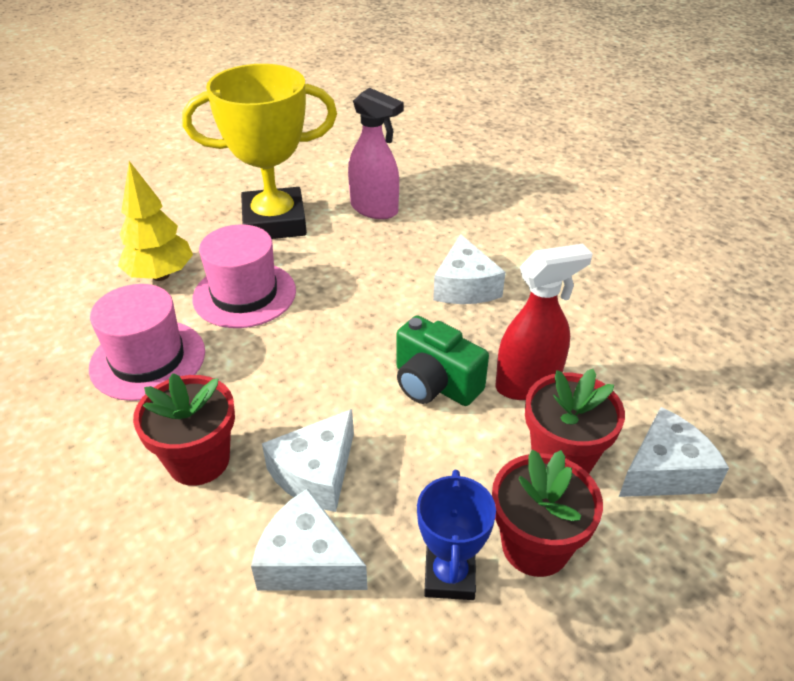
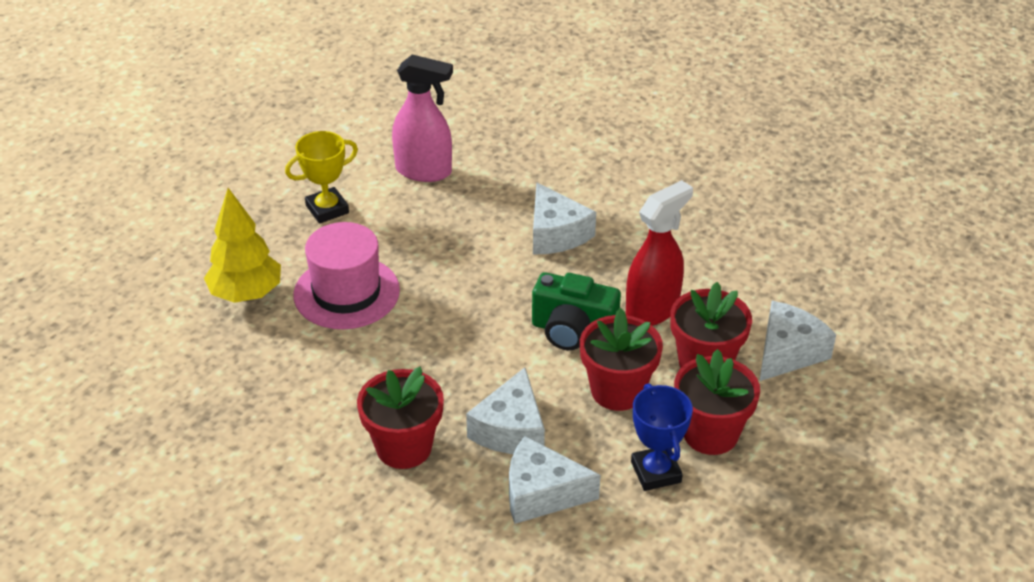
camera: 20 degrees left, 0 degrees up
pink hat [89,284,205,401] -> none
yellow trophy [182,64,337,239] -> yellow trophy [285,131,358,224], size x0.51
none -> red flower pot [580,308,663,411]

